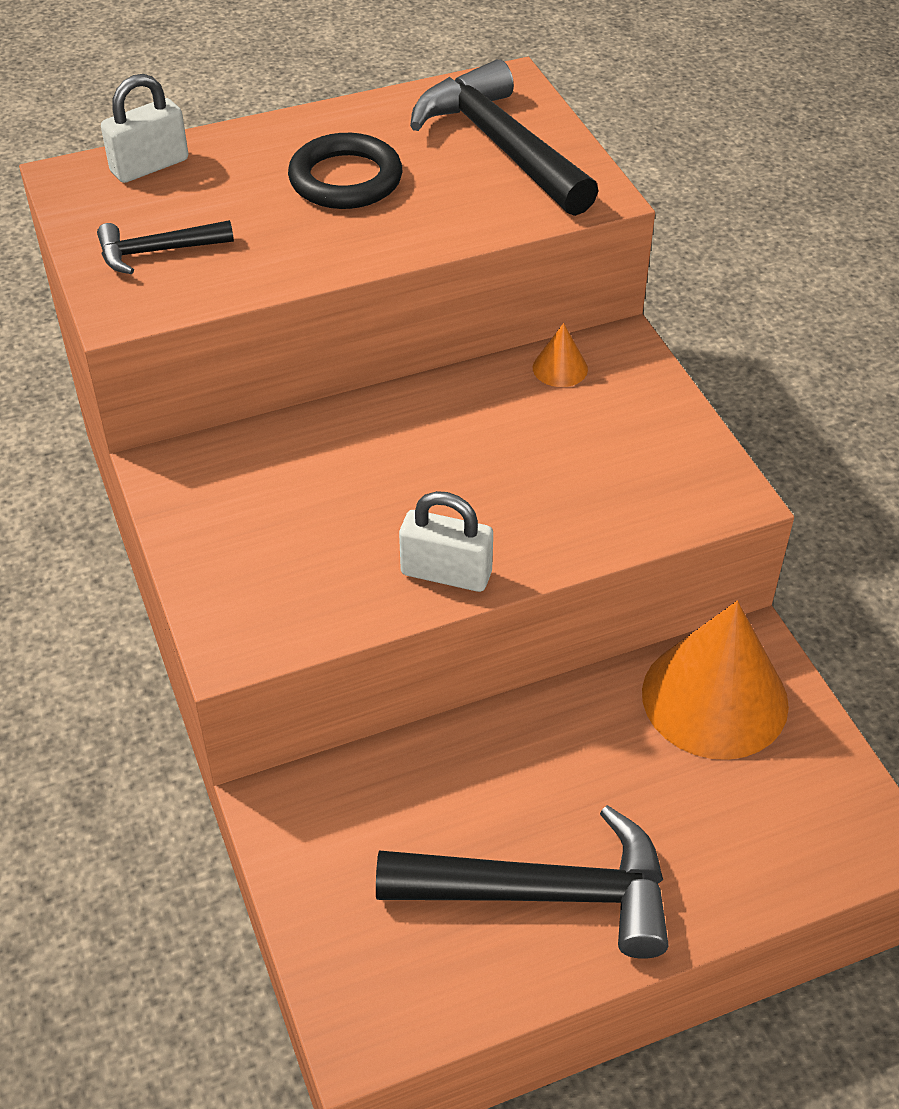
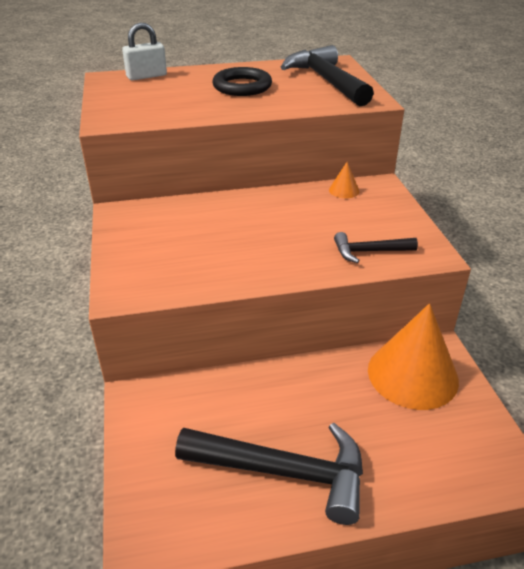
camera: 10 degrees right, 10 degrees down
black hammer [97,220,234,274] -> black hammer moved to [334,232,418,263]
white padlock [399,491,493,592] -> none

